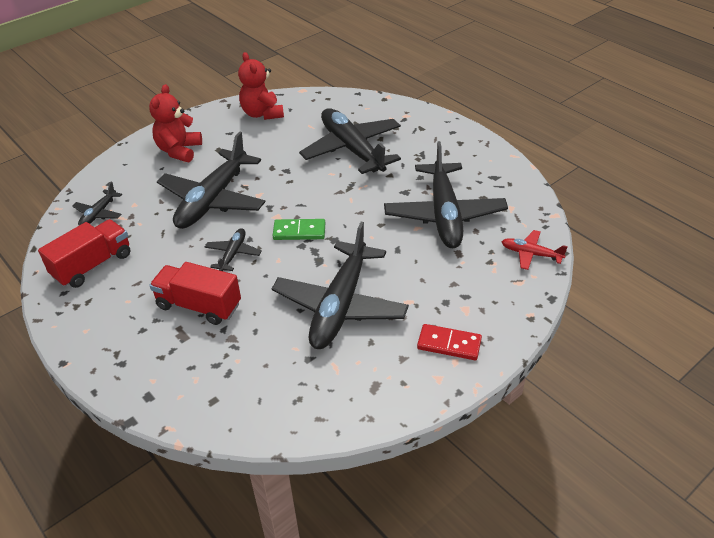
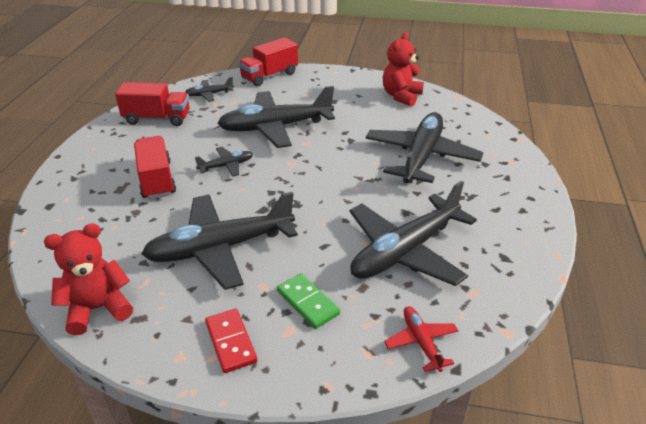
camera: 50 degrees right, 5 degrees down
red teddy bear [149,84,202,162] -> red teddy bear moved to [44,223,133,336]
green domino [273,219,325,240] -> green domino moved to [277,273,340,329]
none -> red truck [238,37,298,86]

